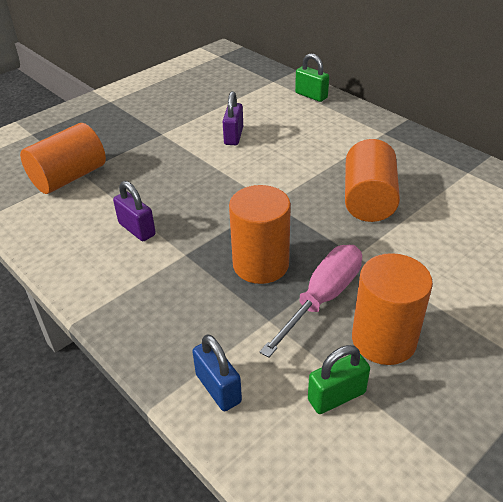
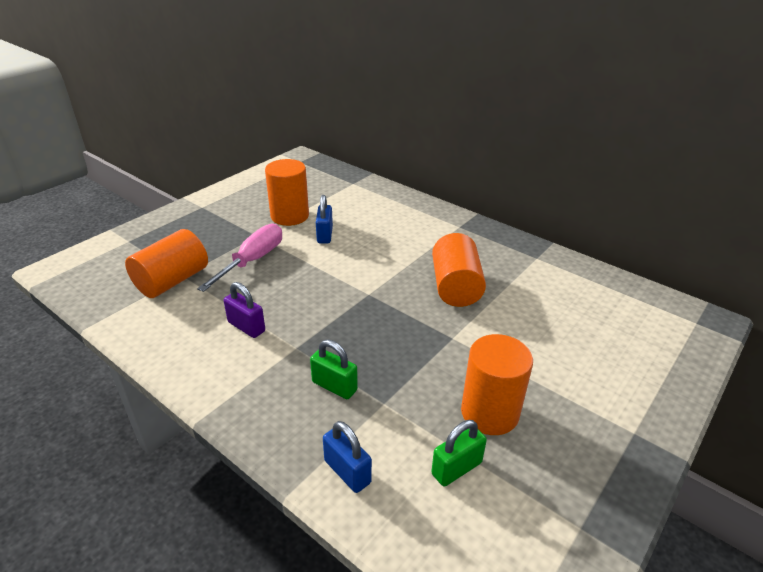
camera: 10 degrees left, 5 degrees down
purple padlock [223,91,243,145] -> blue padlock [316,195,333,243]
orange cylinder [229,185,291,284] -> orange cylinder moved to [265,159,309,226]
pink screwdriver [260,245,362,358] -> pink screwdriver moved to [197,224,282,292]
green padlock [295,53,329,102] -> green padlock moved to [310,340,358,399]

